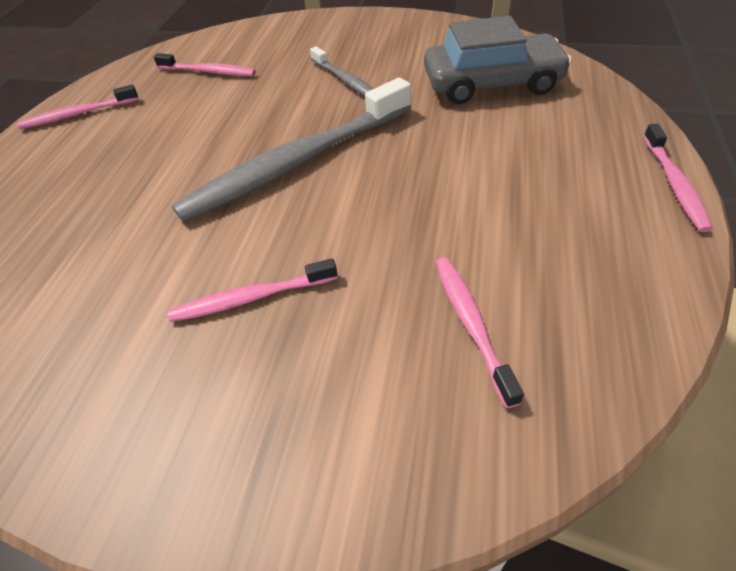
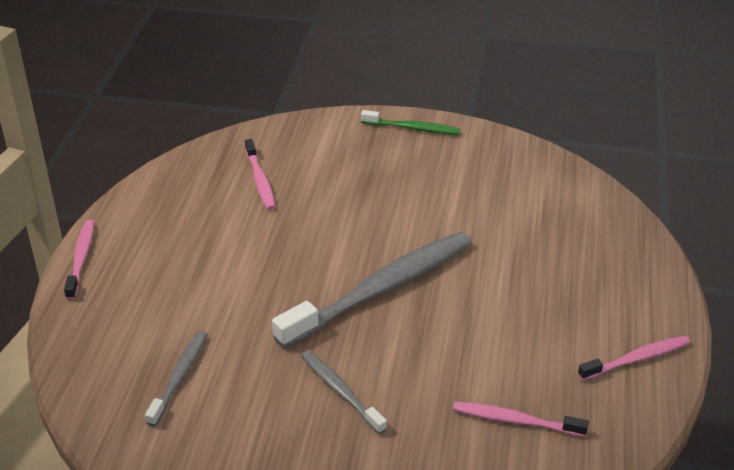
camera: 175 degrees right, 10 degrees down
pink toothbrush [168,258,337,322] -> none
grey car [424,16,572,104] -> grey toothbrush [145,331,208,427]
none -> green toothbrush [361,110,460,135]

